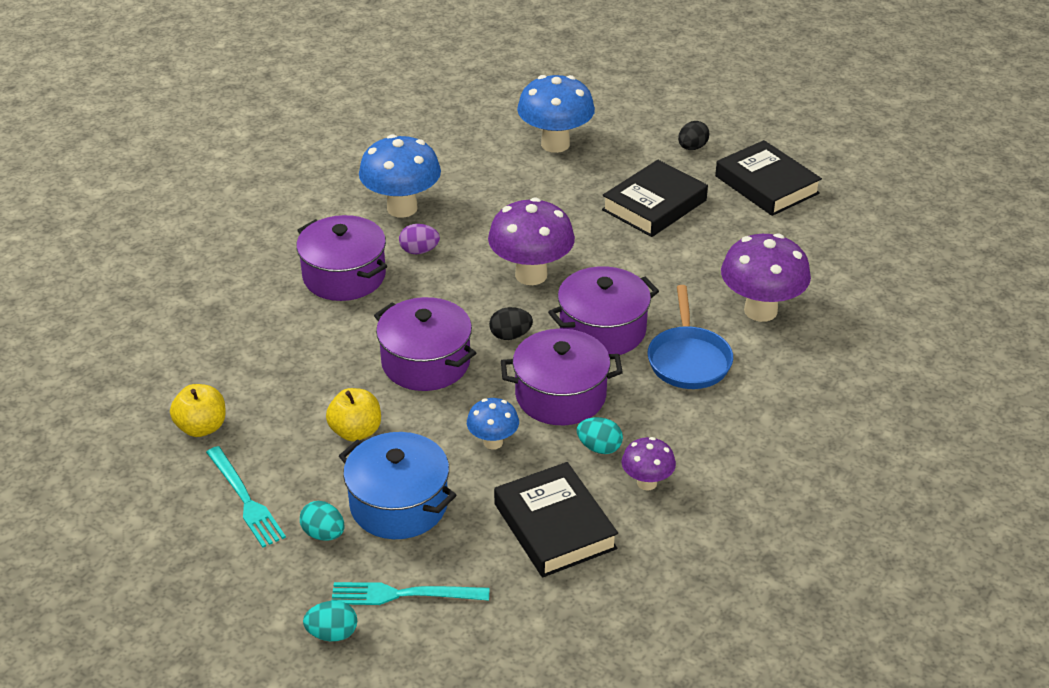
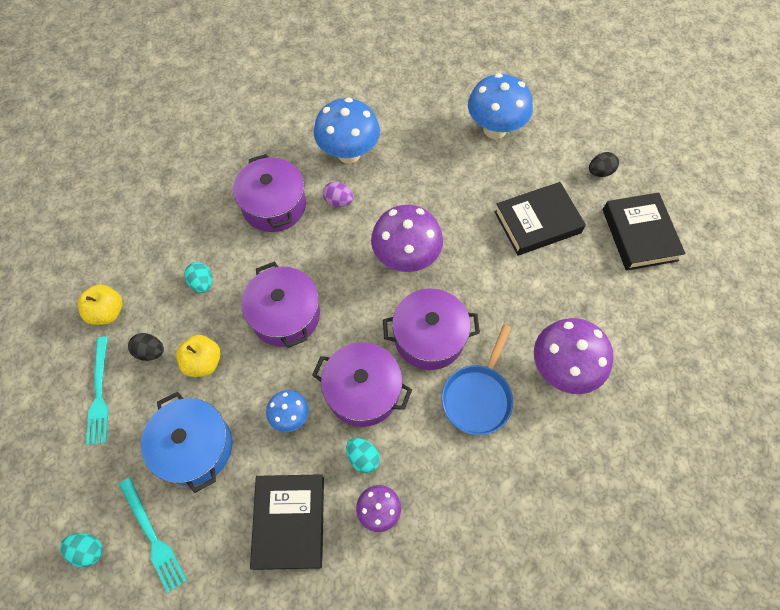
camera: 25 degrees right, 25 degrees up
turquoise egg [300,501,345,541] -> turquoise egg moved to [184,262,212,293]
turquoise fork [331,582,490,605] -> turquoise fork turned 150 degrees counterclockwise [119,477,187,593]
black egg [489,307,533,340] -> black egg moved to [128,333,164,361]

